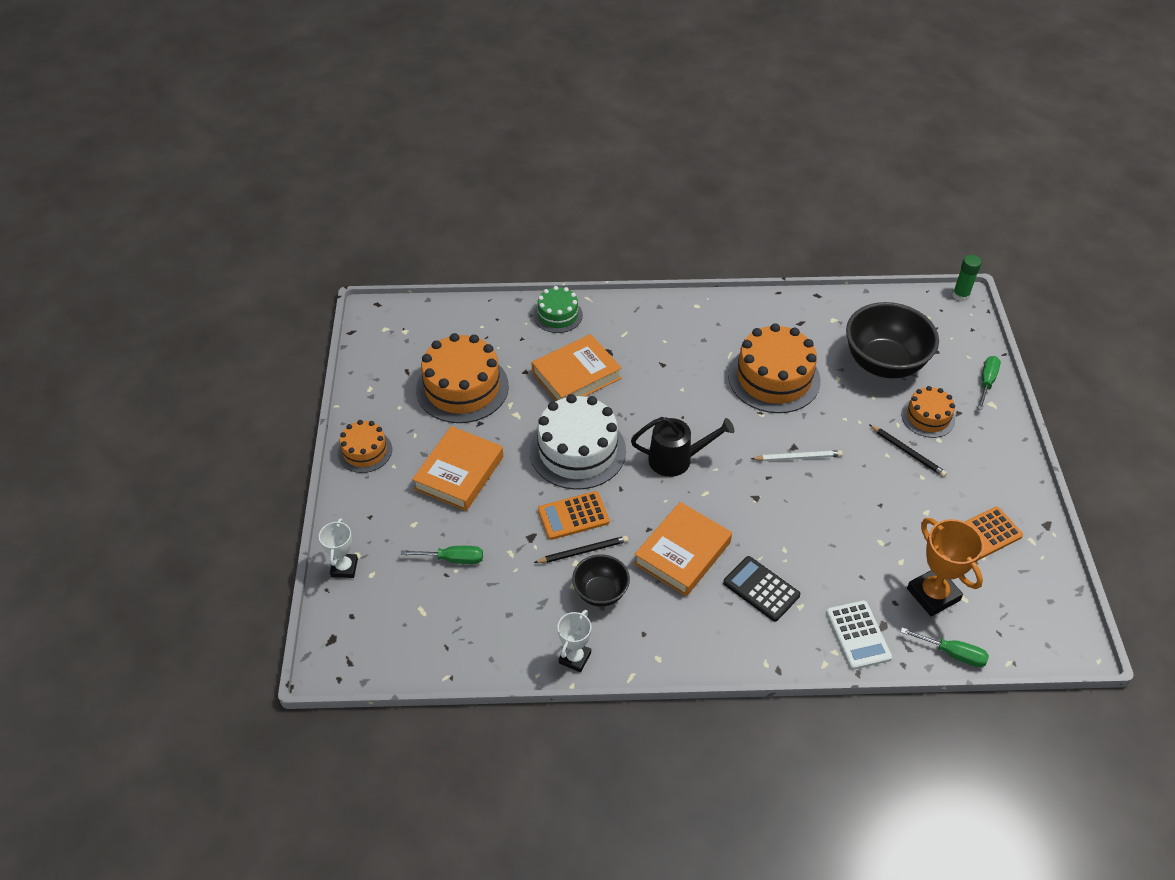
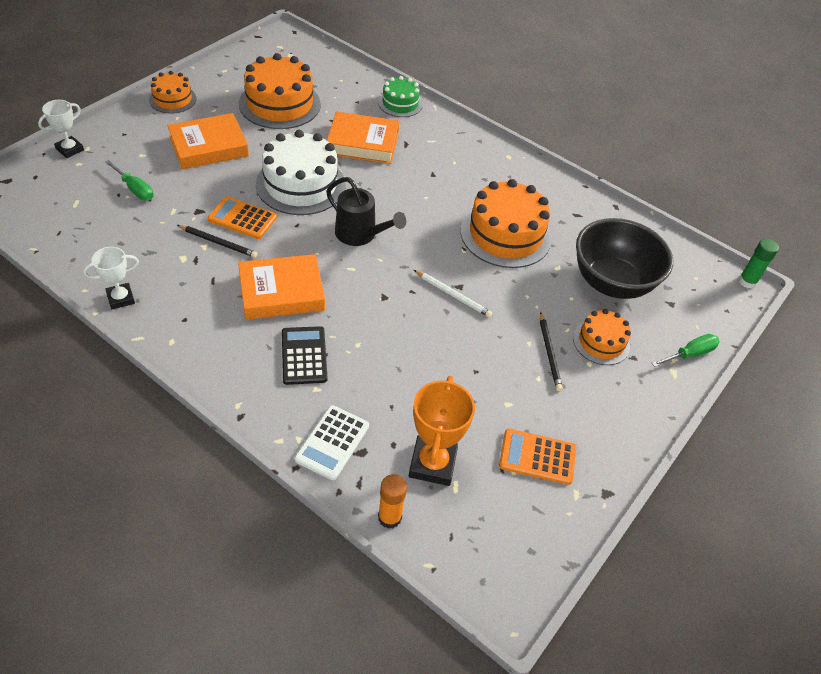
camera: 35 degrees right, 0 degrees up
black bowl [572,554,630,607] -> none
green screwdriver [901,628,989,667] -> orange glue stick [378,474,407,529]

